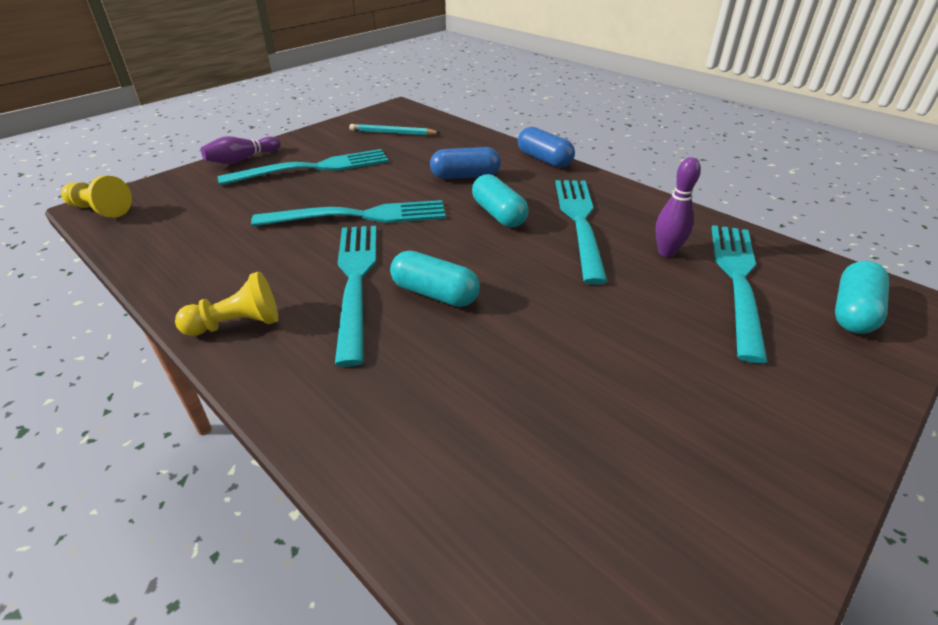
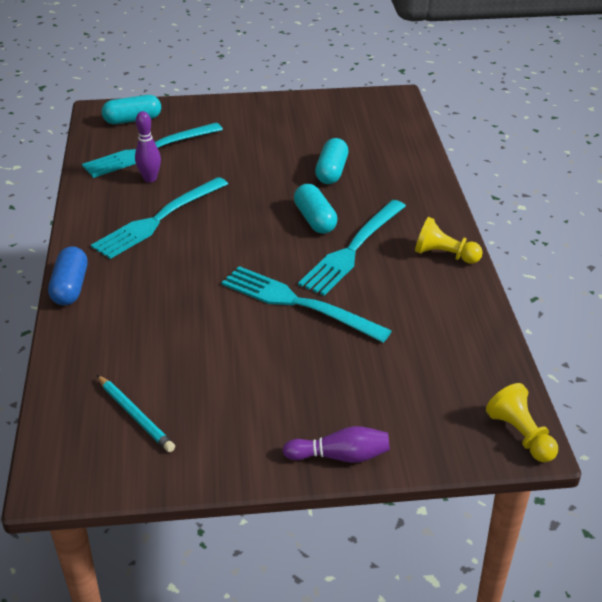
camera: 140 degrees left, 0 degrees up
turquoise fork [218,149,389,186] -> none
blue capsule [430,147,501,179] -> none
turquoise capsule [472,174,529,227] -> turquoise capsule moved to [315,138,348,184]

